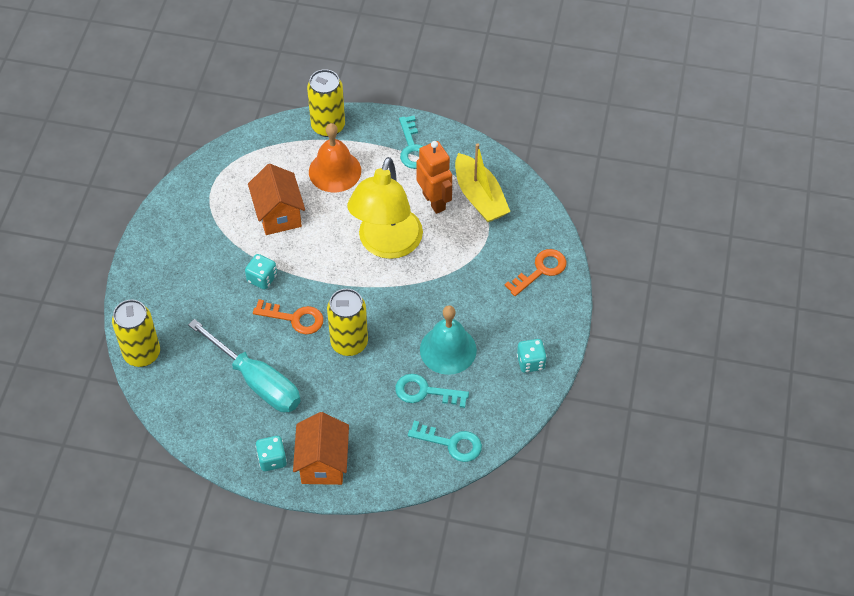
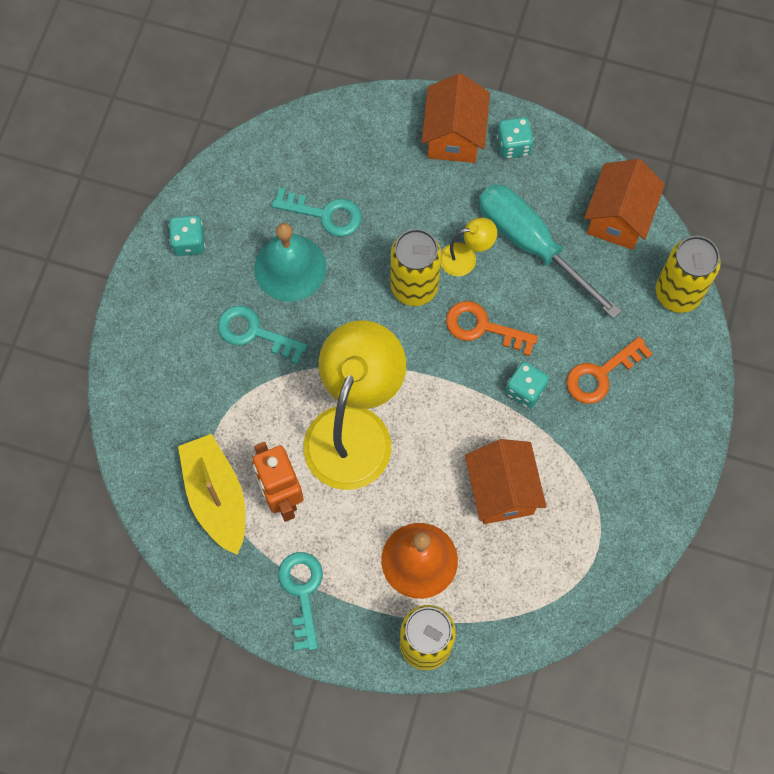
camera: 175 degrees left, 15 degrees up
turquoise key [408,421,482,462] -> turquoise key moved to [218,306,308,364]
orange key [505,249,567,296] -> orange key moved to [566,337,653,404]
none -> yellow lamp [441,218,497,276]
none -> orange house [584,159,665,250]

